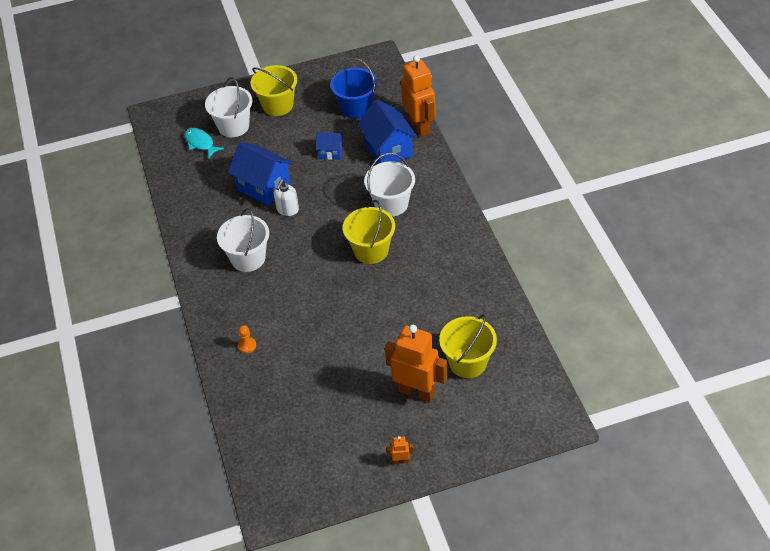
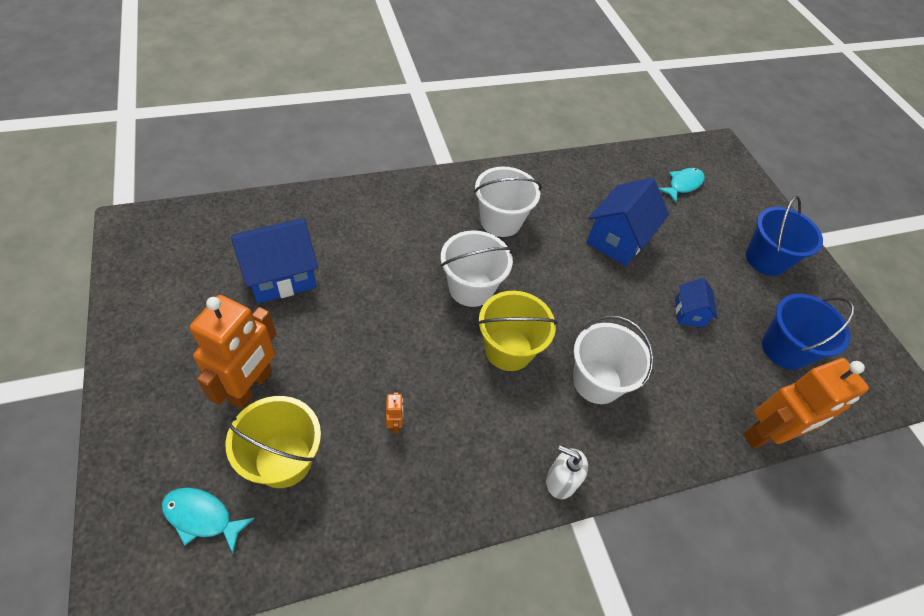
camera: 80 degrees right, 5 degrees up
white bucket [205,77,252,137] -> white bucket moved to [441,230,514,307]
orange pawn [238,325,256,353] -> none
yellow bucket [251,65,297,116] -> blue bucket [746,196,823,276]
white soap dispenser [274,180,299,216] -> white soap dispenser moved to [546,445,588,499]
blue house [357,100,418,164] -> blue house moved to [231,219,318,304]
orange robot [386,436,414,464] -> orange robot moved to [386,392,403,433]
none -> turquoise fish [162,488,255,554]

